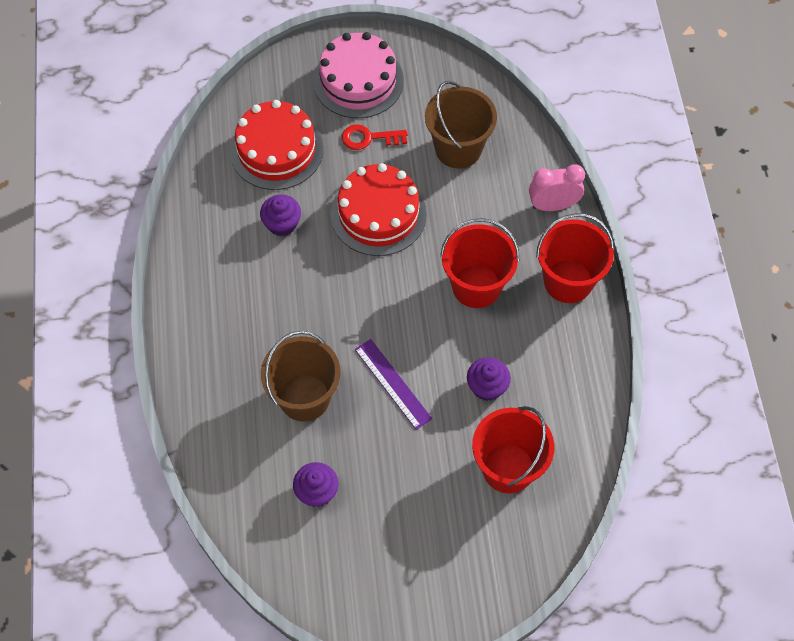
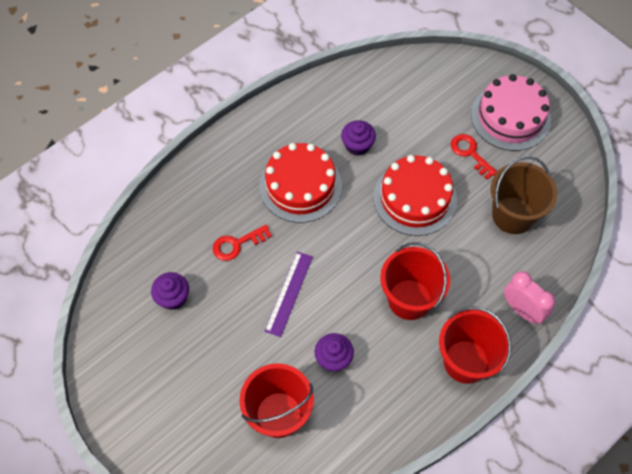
camera: 55 degrees right, 0 degrees up
red cake [230,100,323,190] -> red cake moved to [259,143,342,223]
brown bucket [261,331,341,422] -> red key [213,225,272,261]

